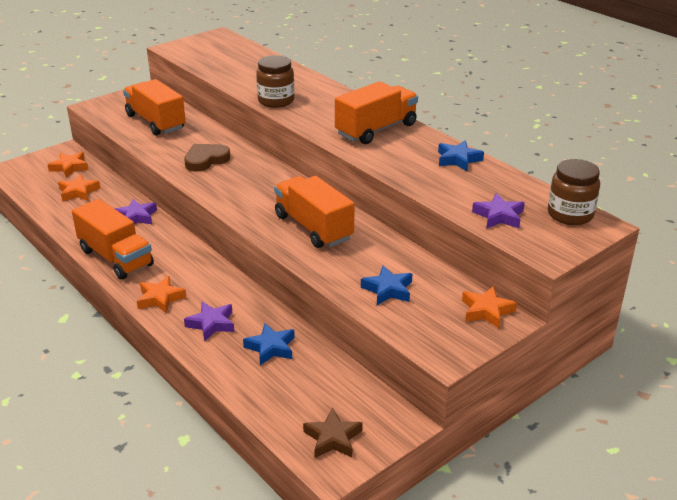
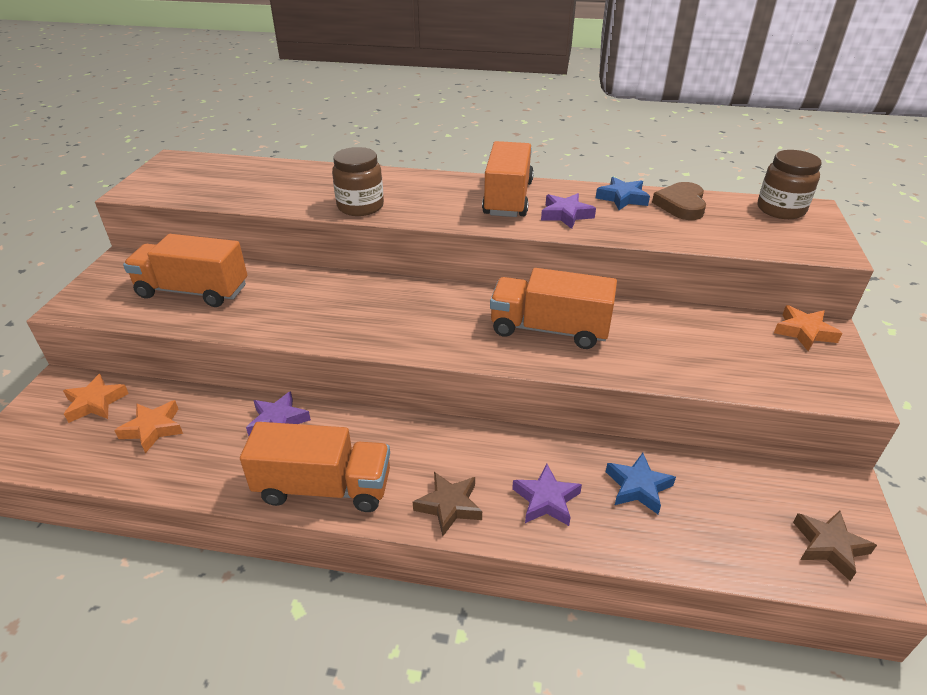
camera: 40 degrees left, 5 degrees up
orange star [137,276,186,314] -> brown star [413,472,482,536]
brown heart [184,144,230,172] -> brown heart moved to [652,182,706,220]
blue star [361,265,412,305] -> none
purple star [472,193,525,229] -> purple star moved to [541,193,596,229]

